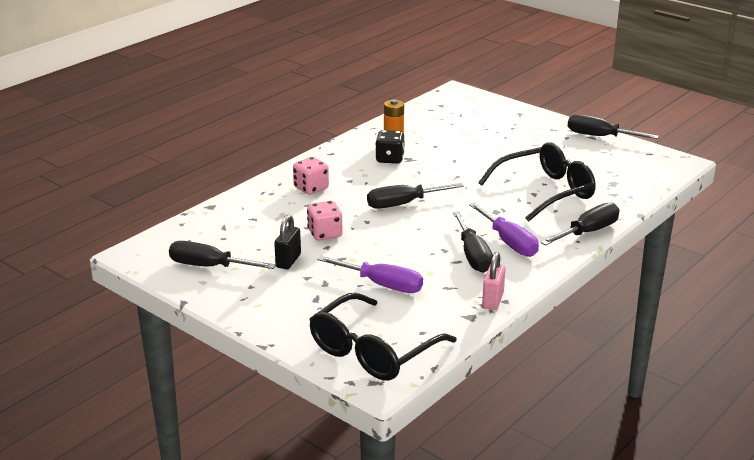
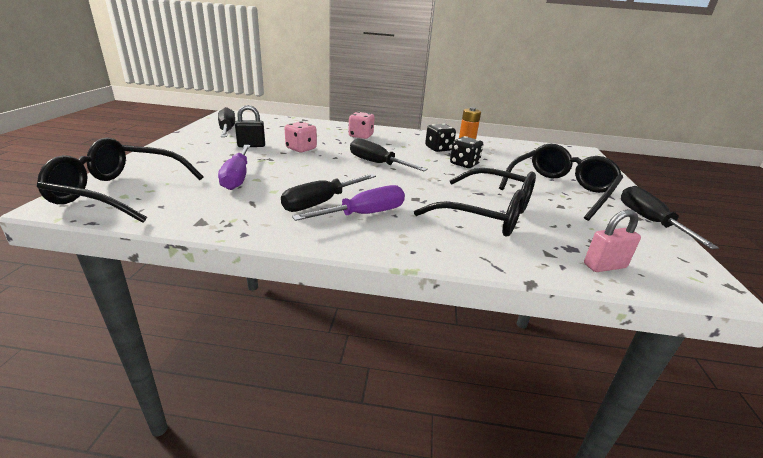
camera: 55 degrees right, 0 degrees up
purple screwdriver [469,203,539,257] -> purple screwdriver turned 150 degrees counterclockwise [292,185,405,221]
pink padlock [482,252,505,310] -> pink padlock moved to [584,209,641,272]
black screwdriver [541,202,620,246] -> none
none -> black dice [450,136,483,168]
none -> black glasses [499,143,623,221]

